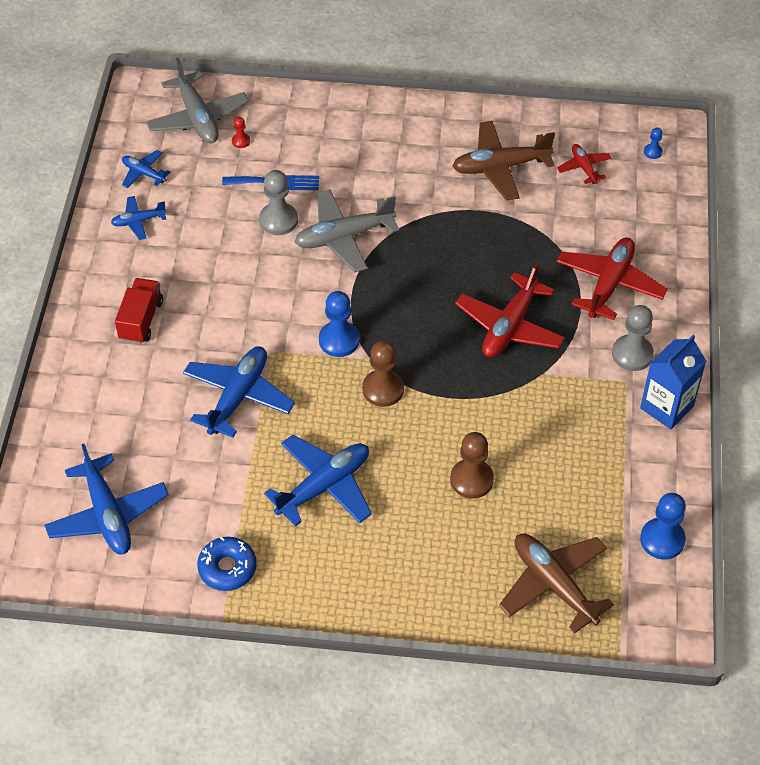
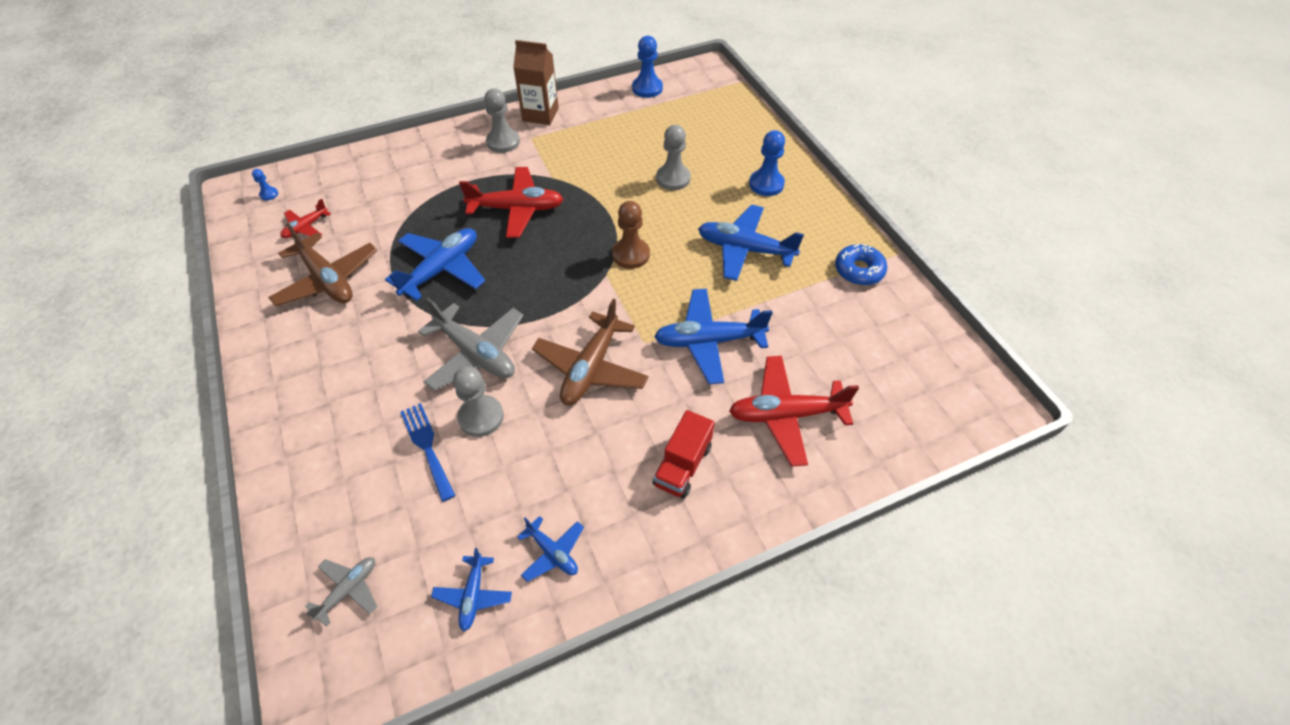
camera: 120 degrees left, 0 degrees up
blue plane [45,444,169,554] -> blue plane moved to [385,228,485,301]
red truck [115,278,163,344] -> red truck turned 45 degrees counterclockwise [653,410,715,499]
grey plane [146,58,249,144] -> grey plane [305,557,377,627], size x0.53
red pawn [232,117,250,148] -> none
blue pawn [319,291,360,357] -> blue pawn moved to [749,130,785,196]
brown pawn [450,432,494,499] -> grey pawn [656,125,691,190]
brown plane [499,533,614,633] -> brown plane moved to [532,299,649,405]
red plane [557,237,668,320] -> red plane moved to [729,356,859,467]
blue carton [640,335,706,429] -> brown carton [513,40,559,125]

